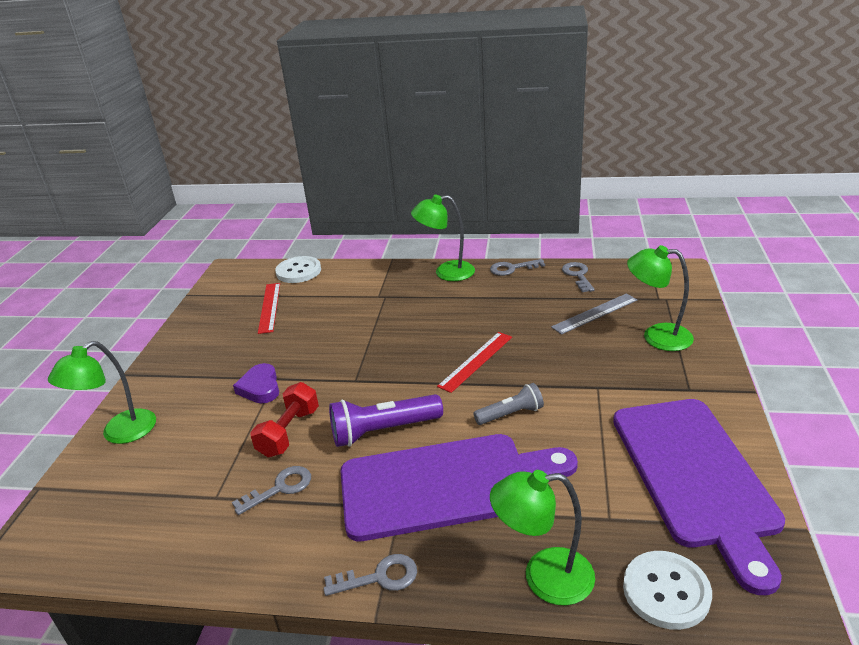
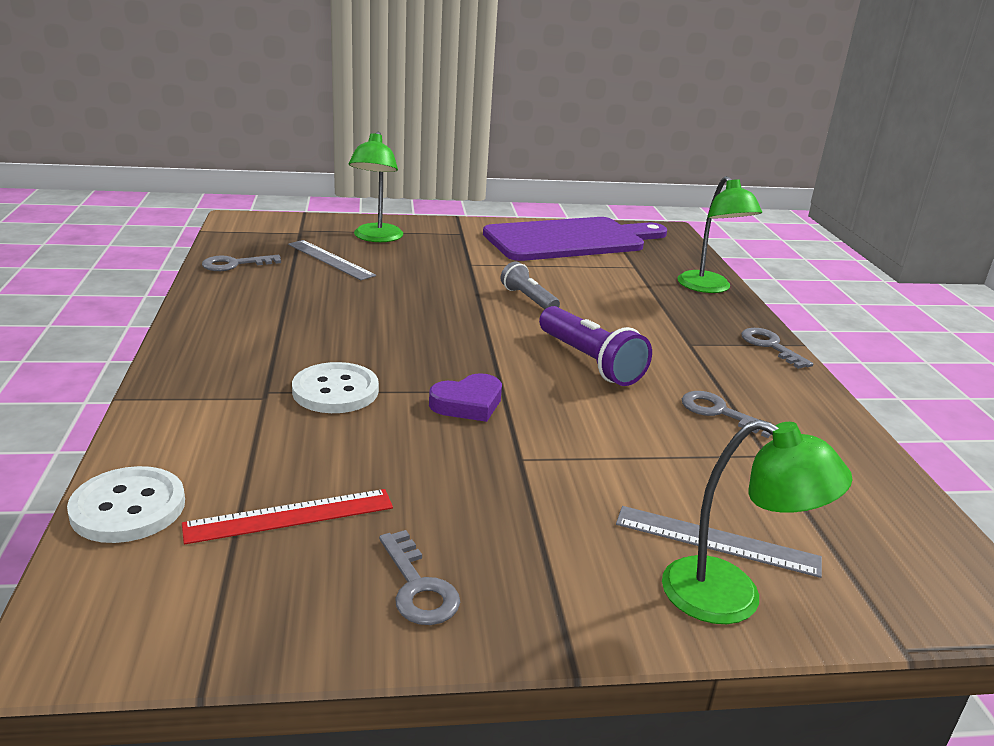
camera: 110 degrees left, 5 degrees down
purple heart [233,363,279,403] -> purple heart moved to [429,373,502,422]
red dumbbell [250,382,319,458] -> none
purple cutting board [341,434,578,541] -> none
green lamp [411,194,475,281] -> none
red ruler [437,332,512,393] -> none
grey key [490,259,545,276] -> grey key moved to [379,530,460,625]
white button [623,551,712,630] -> white button moved to [292,362,379,413]
none -> grey ruler [616,506,822,578]

